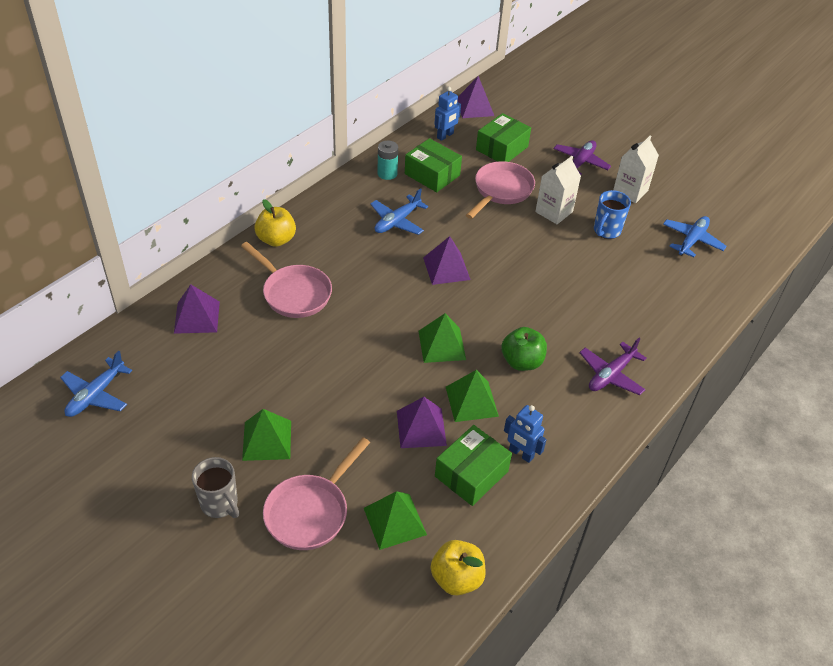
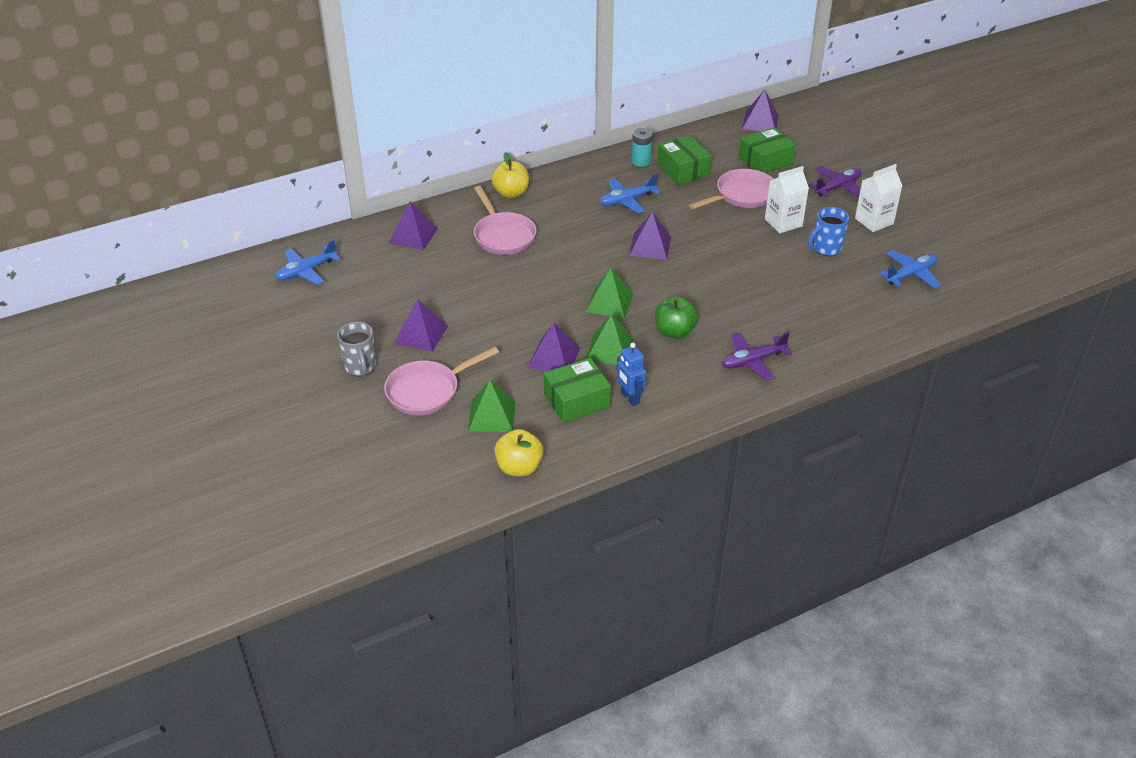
camera: 25 degrees right, 5 degrees down
green pyramid [242,409,291,461] -> purple pyramid [394,299,448,352]
blue robot [435,87,461,141] -> none

